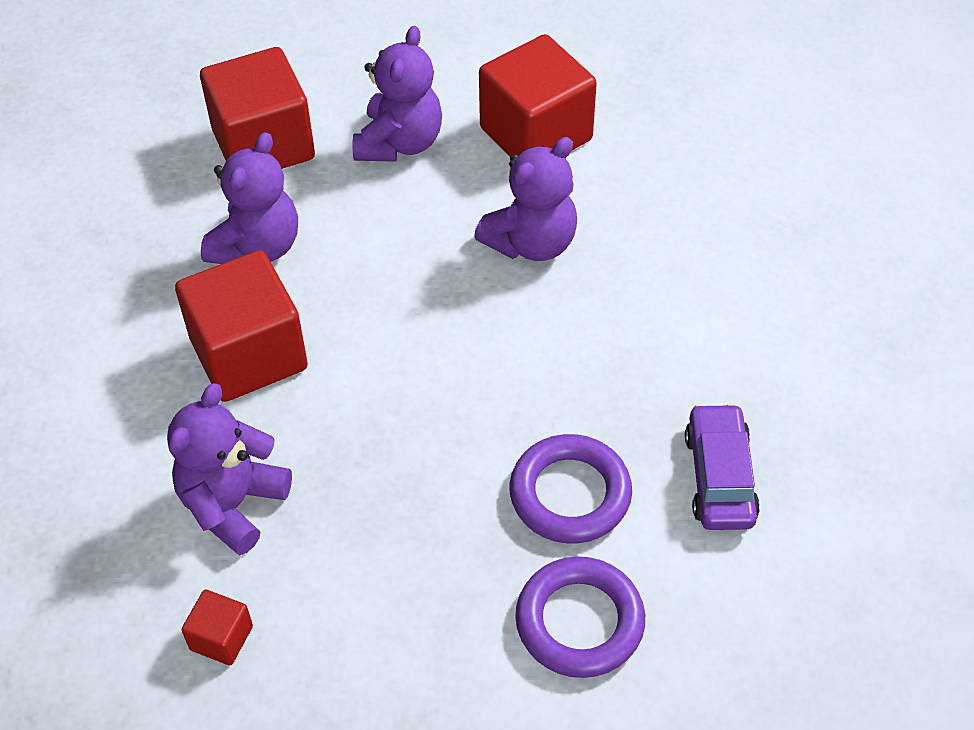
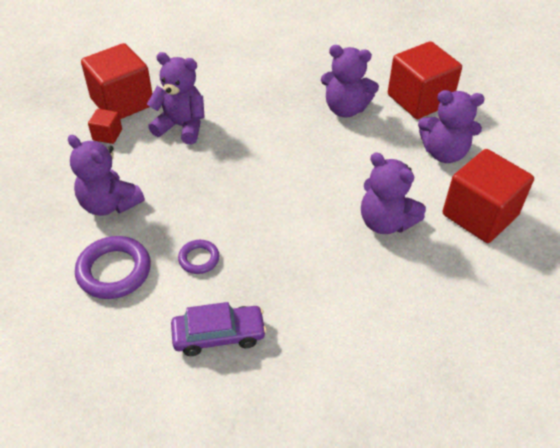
camera: 80 degrees right, 5 degrees down
red cube [175,250,308,402] -> red cube moved to [81,43,153,119]
purple ring [510,434,632,543] -> purple ring [178,240,220,274], size x0.56
none -> purple teddy bear [68,135,145,216]

